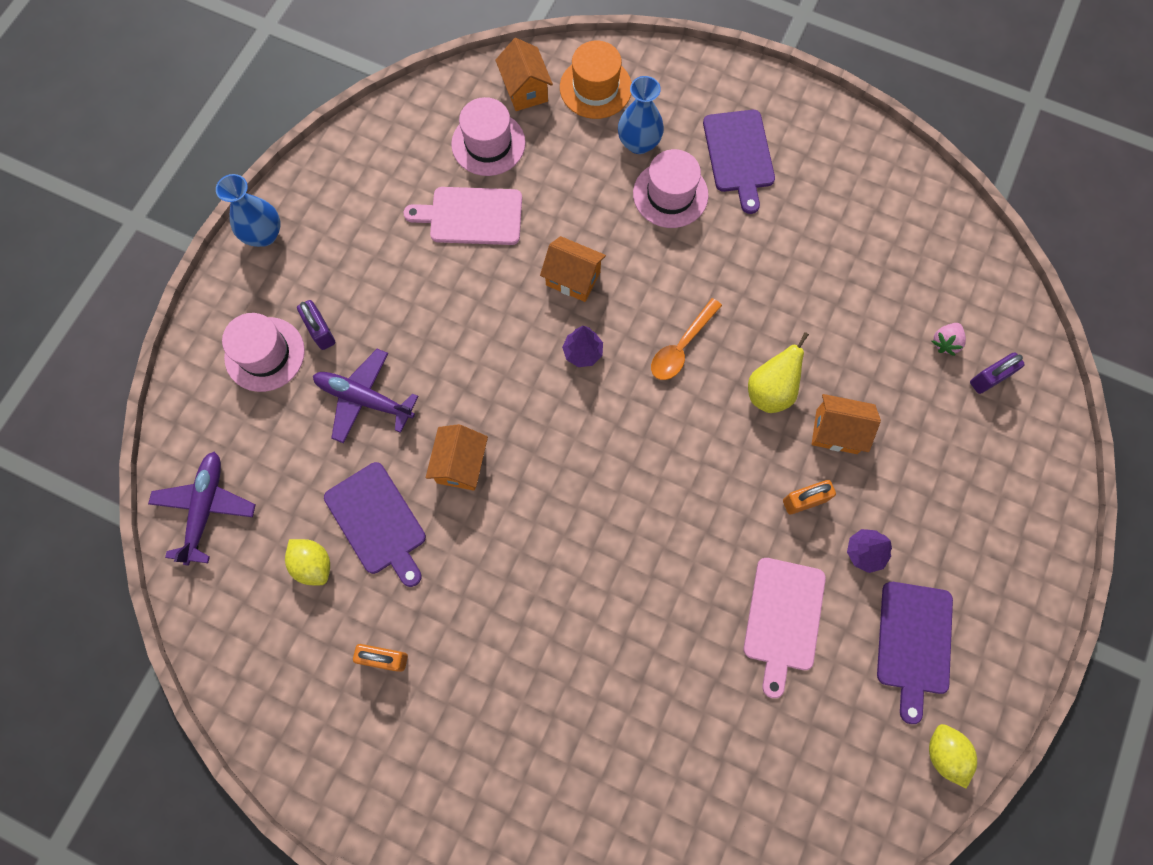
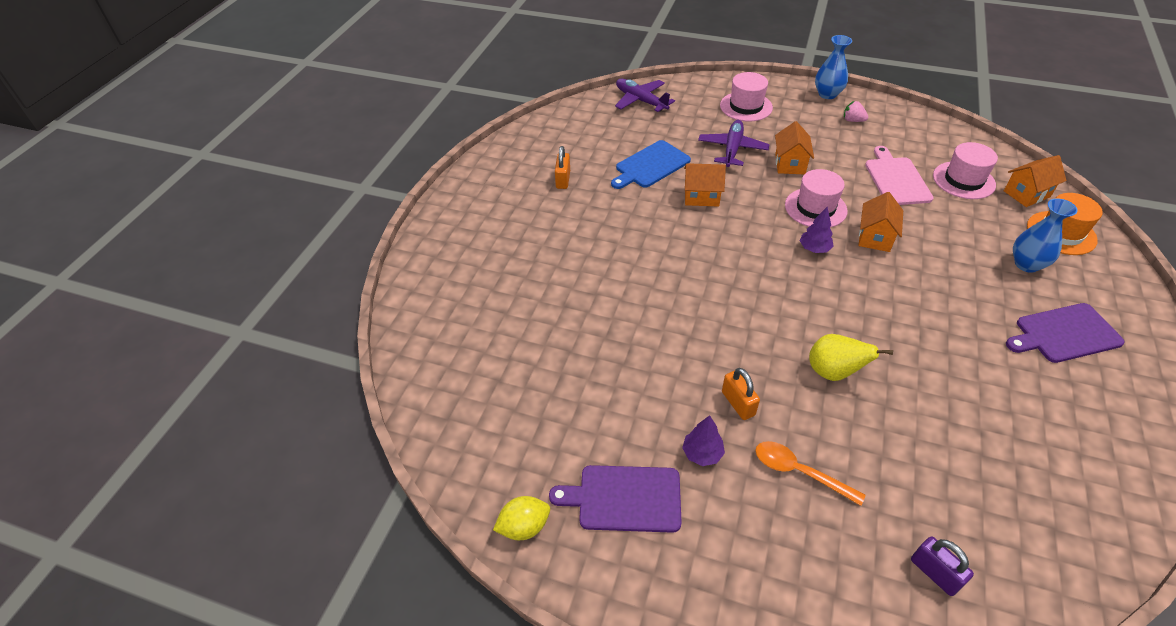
camera: 85 degrees right, 25 degrees down
purple plane [148,452,256,566] -> purple plane turned 135 degrees counterclockwise [615,78,675,112]
yellow lemon [285,539,330,585] -> none
purple padlock [297,300,335,350] -> none
purple cutting board [324,462,426,587] -> blue cutting board [611,140,691,189]
pink hat [633,149,708,228] -> pink hat moved to [785,169,848,227]
orange spoon [651,298,722,380] -> orange spoon moved to [755,441,866,506]
pink cutting board [744,558,826,698] -> none
orange house [812,394,881,454] -> orange house moved to [775,121,814,174]
pink strawberry [932,323,966,356] -> pink strawberry moved to [844,101,868,122]

